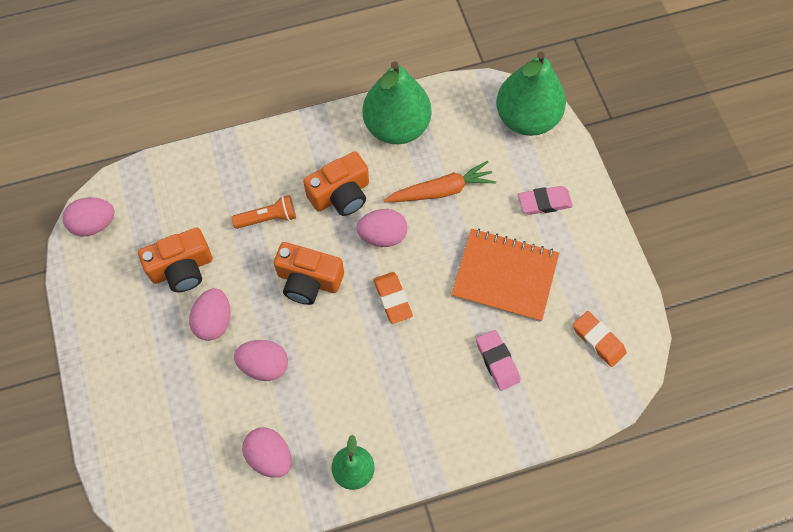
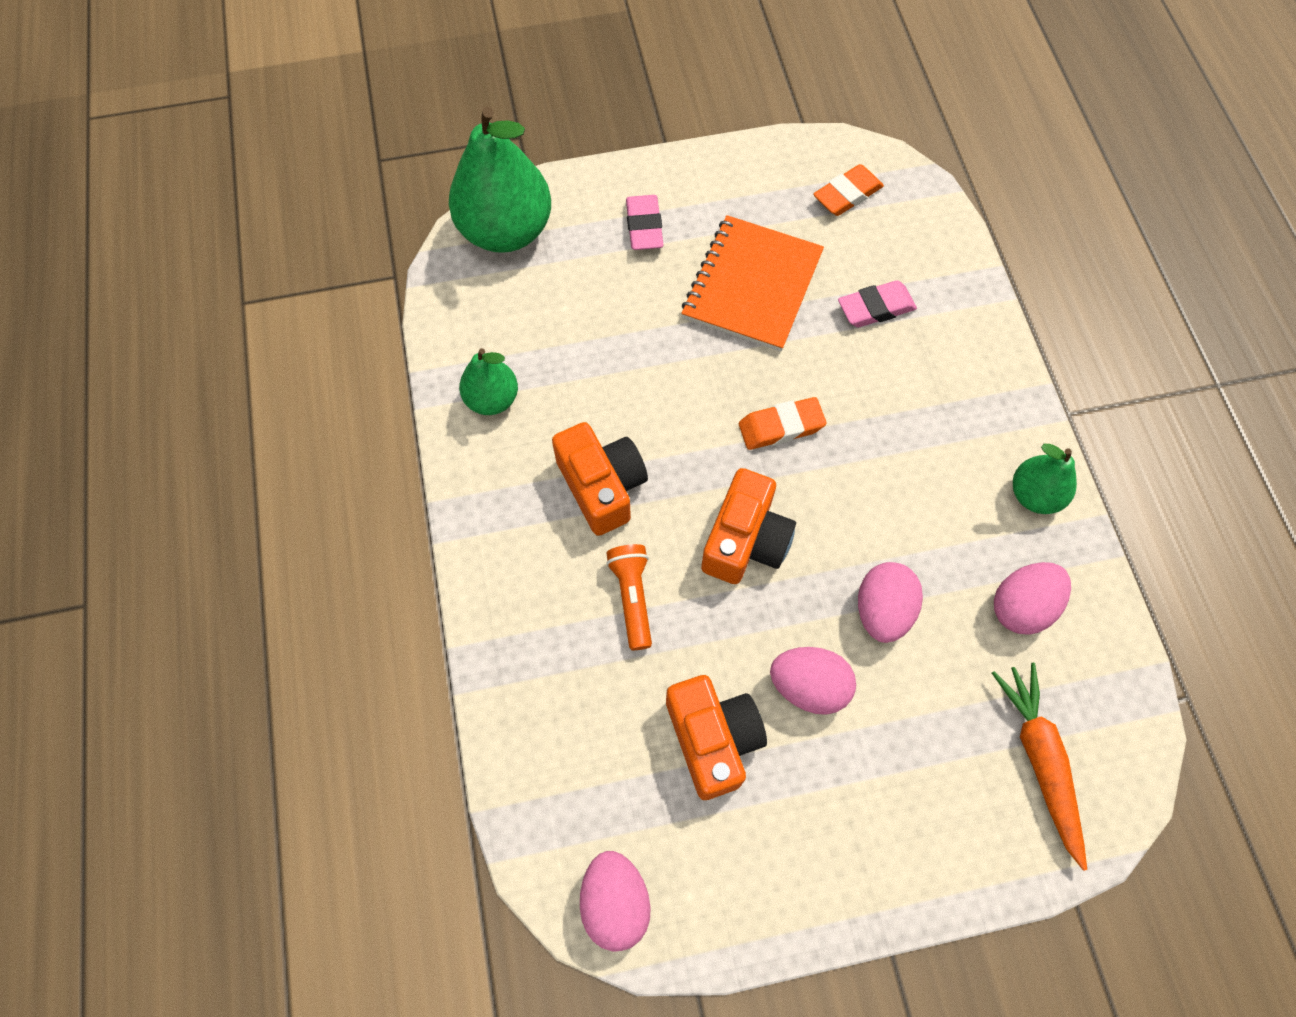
camera: 85 degrees left, 0 degrees up
pink egg [356,209,407,247] -> none
green pear [363,61,431,144] -> green pear [459,348,518,415], size x0.54
orange carrot [384,161,496,202] -> orange carrot moved to [992,663,1087,871]

